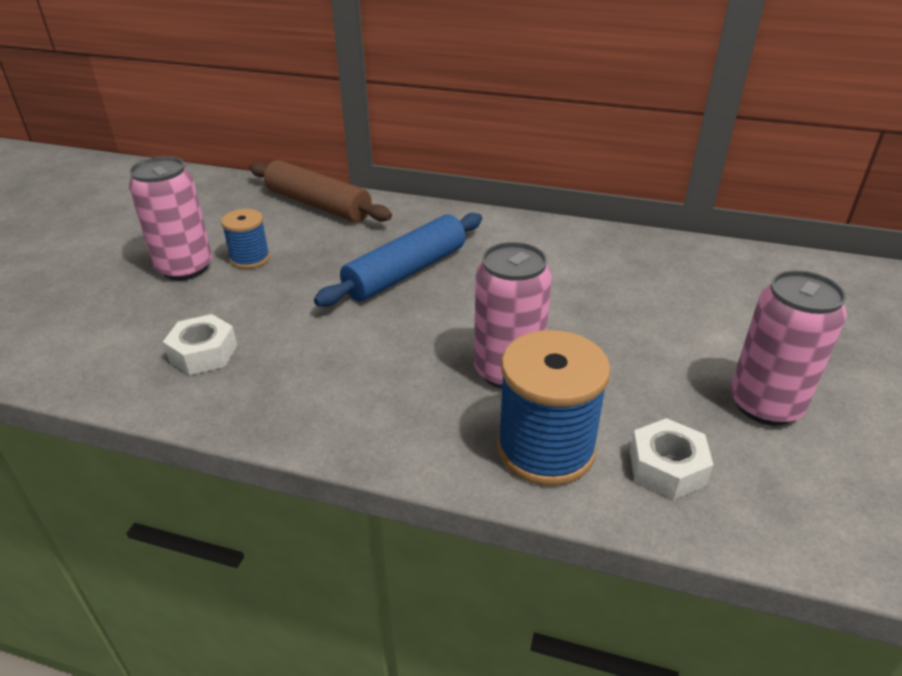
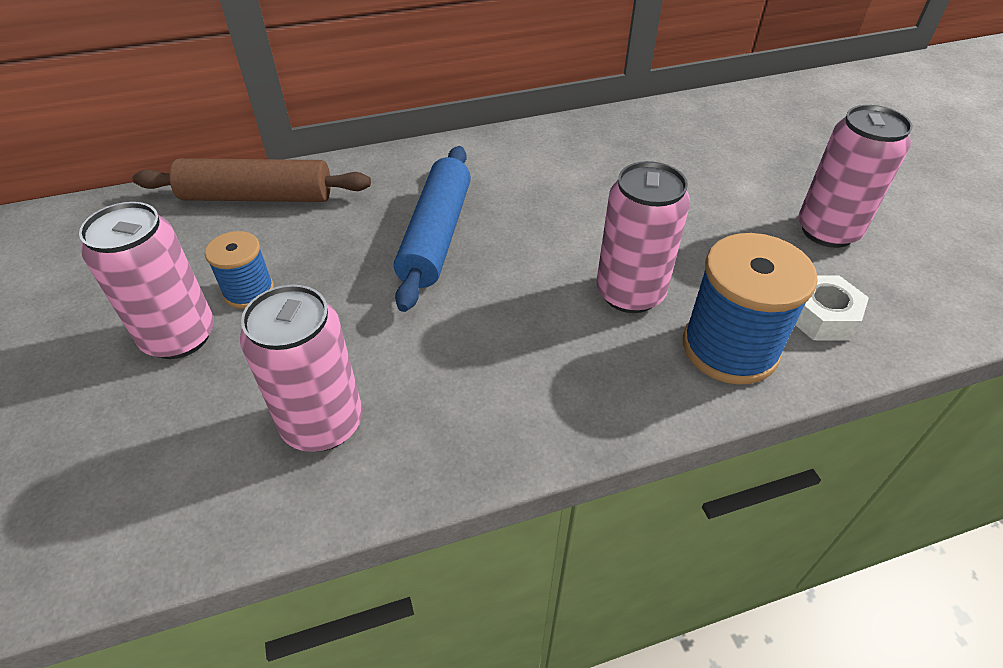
camera: 35 degrees left, 10 degrees up
white nut [163,314,237,375] -> pink can [240,285,362,452]

